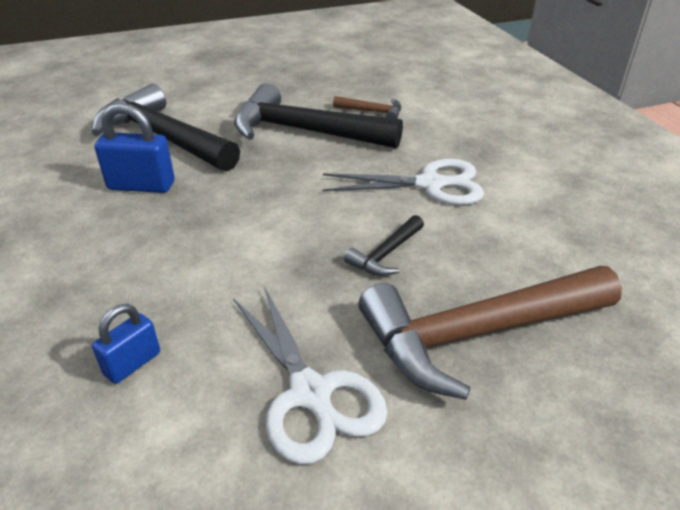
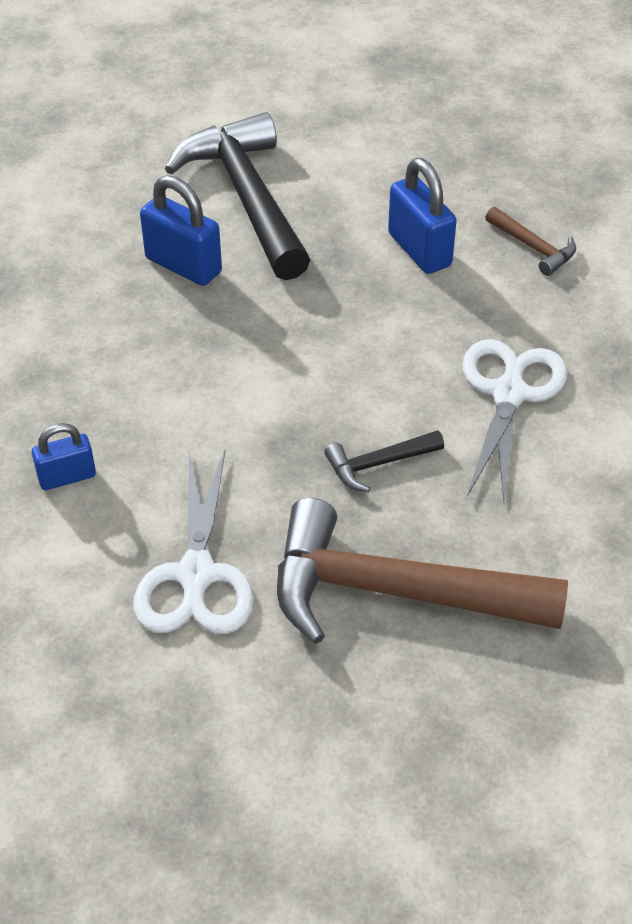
camera: 30 degrees right, 10 degrees up
black hammer [234,83,403,149] -> blue padlock [388,158,457,274]
white scissors [323,159,484,205] -> white scissors turned 105 degrees counterclockwise [463,339,567,502]

